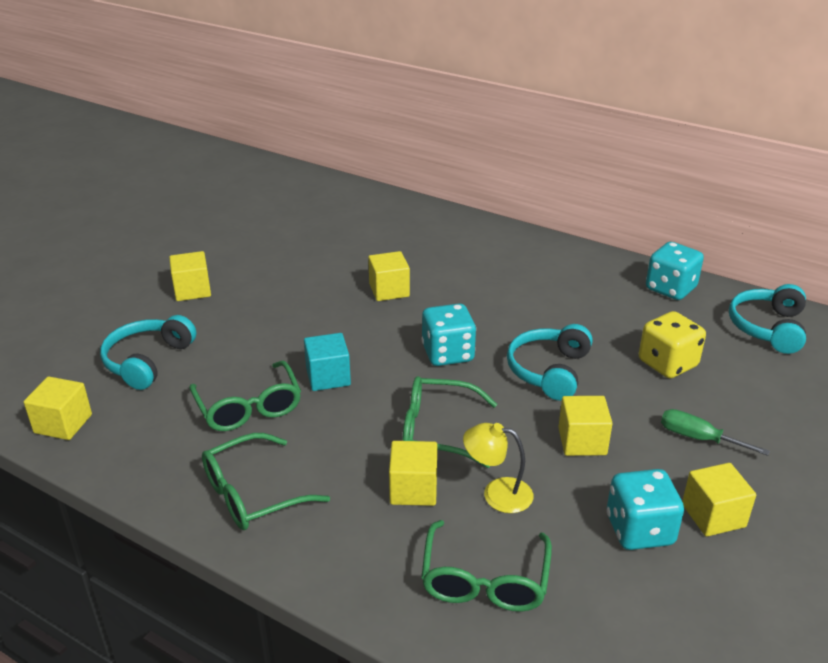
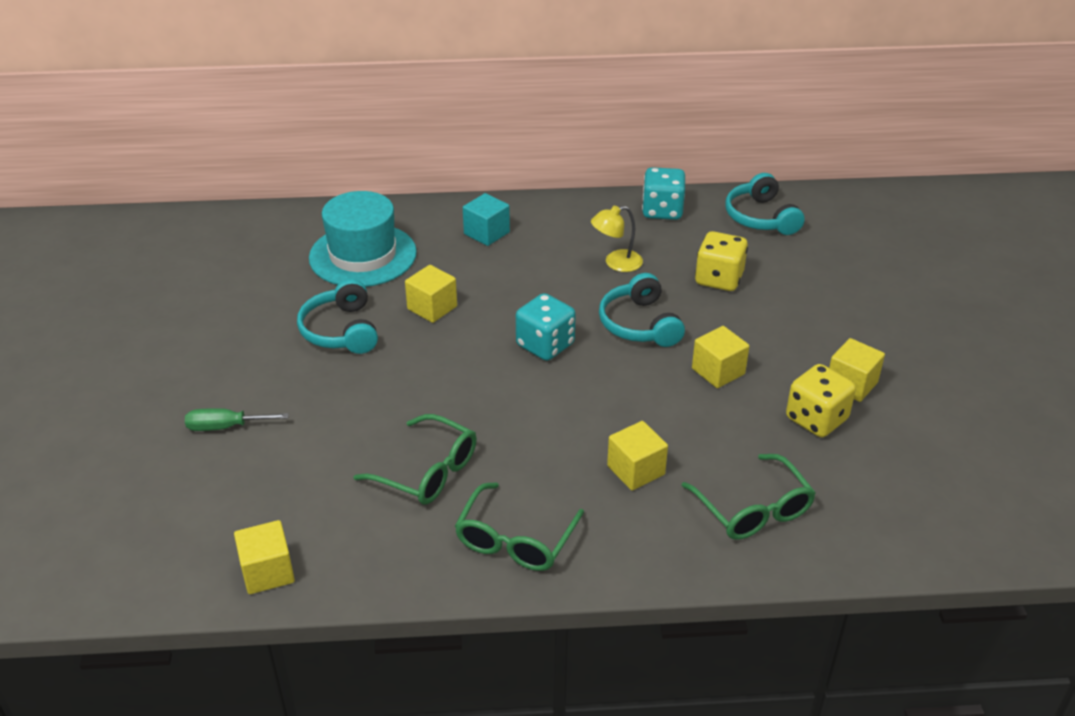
camera: 35 degrees left, 5 degrees up
turquoise headphones [100,315,196,390] -> turquoise headphones moved to [297,279,378,354]
yellow cube [169,251,211,301] -> none
turquoise cube [304,333,351,391] -> turquoise cube moved to [463,193,510,246]
green glasses [402,376,497,468] -> none
yellow lamp [463,423,533,513] -> yellow lamp moved to [591,206,643,272]
turquoise dice [607,469,684,550] -> yellow dice [786,364,856,437]
green screwdriver [661,409,770,456] -> green screwdriver moved to [185,408,289,431]
none -> turquoise hat [309,191,417,287]

